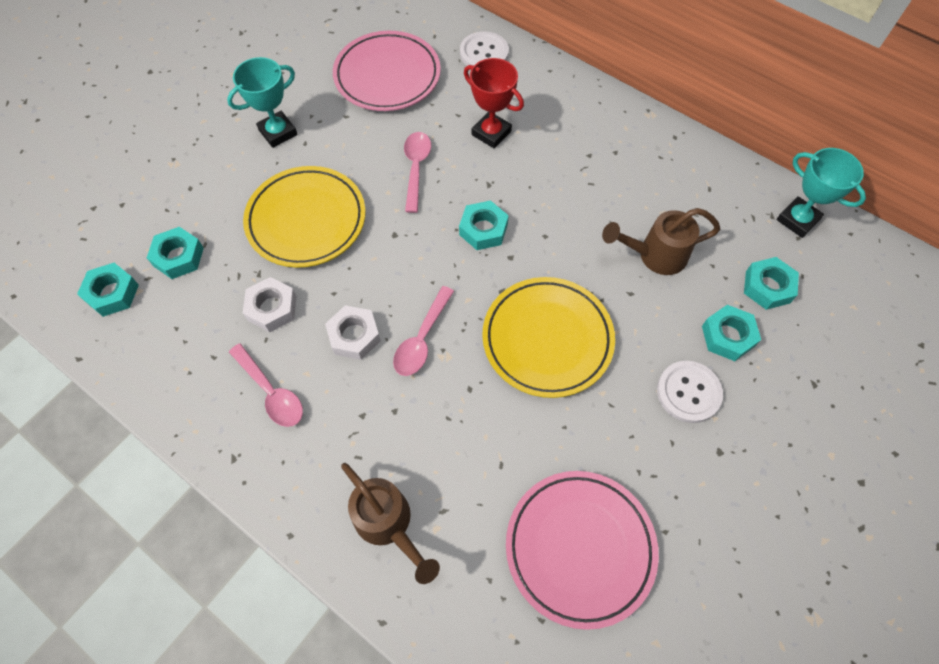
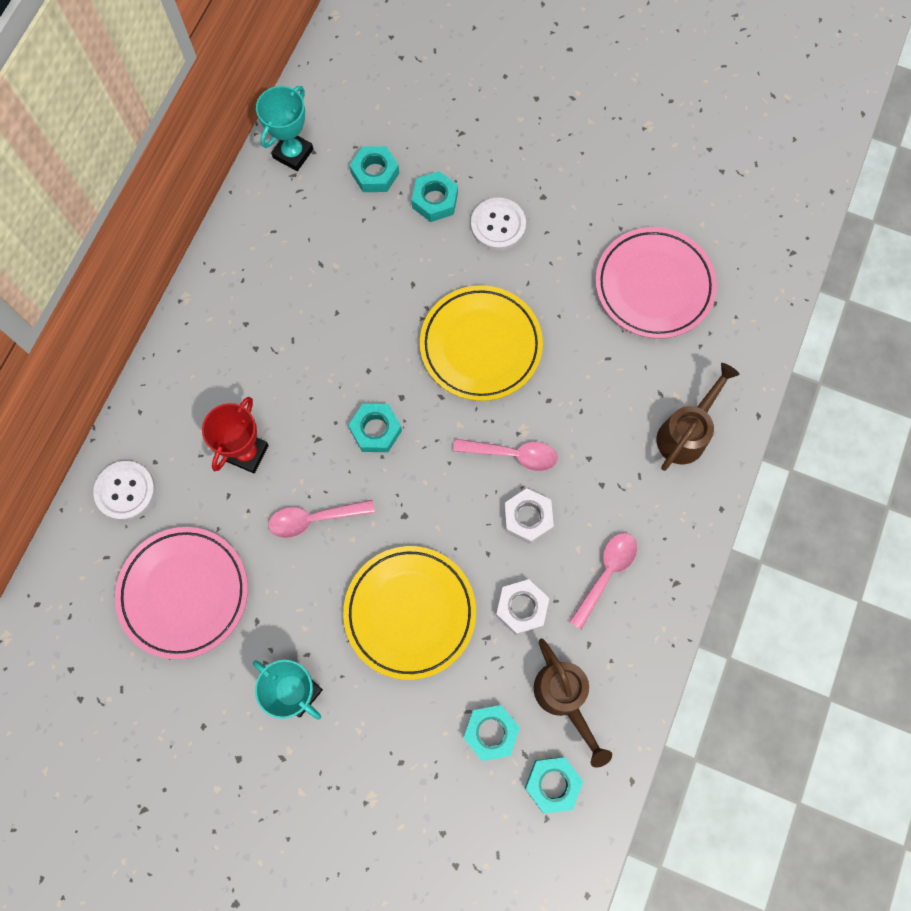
camera: 105 degrees left, 10 degrees up
brown watering can [602,208,720,275] -> brown watering can moved to [534,638,612,768]

